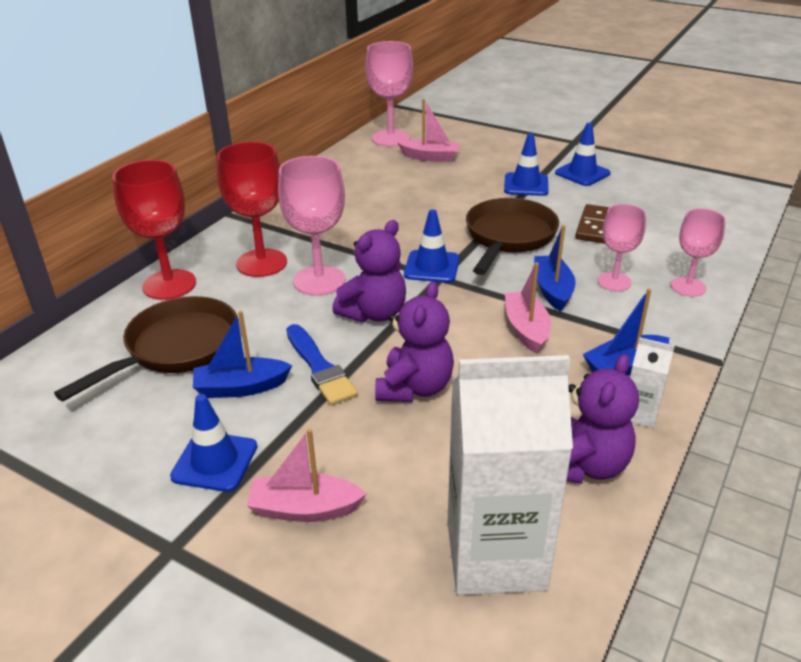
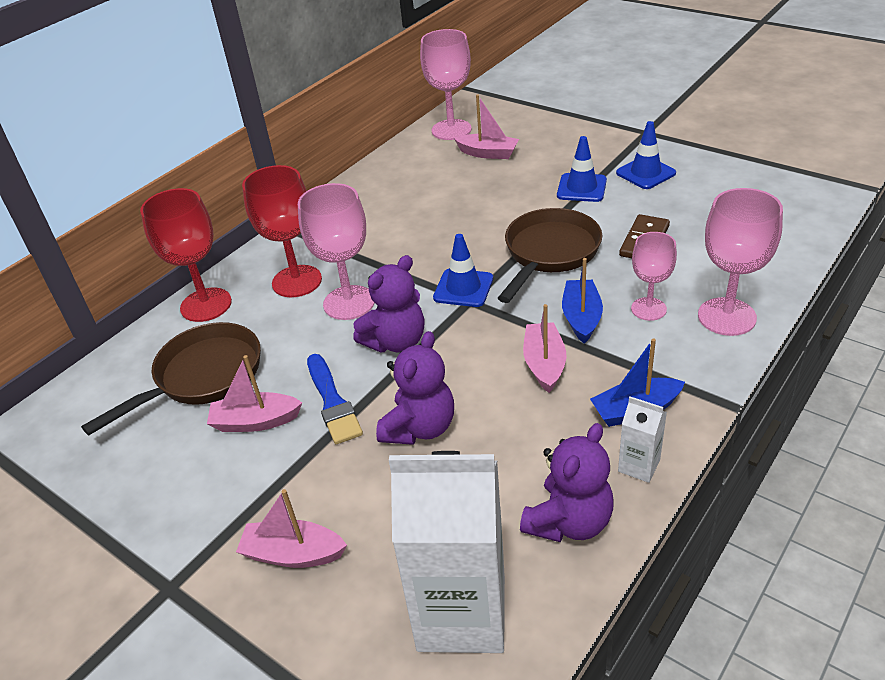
camera: 10 degrees right, 5 degrees up
blue traffic cone [170,394,257,492] -> none
blue boat [193,311,292,398] -> pink boat [207,355,302,432]
pink goblet [671,208,726,297] -> pink goblet [698,188,783,336], size x1.58

